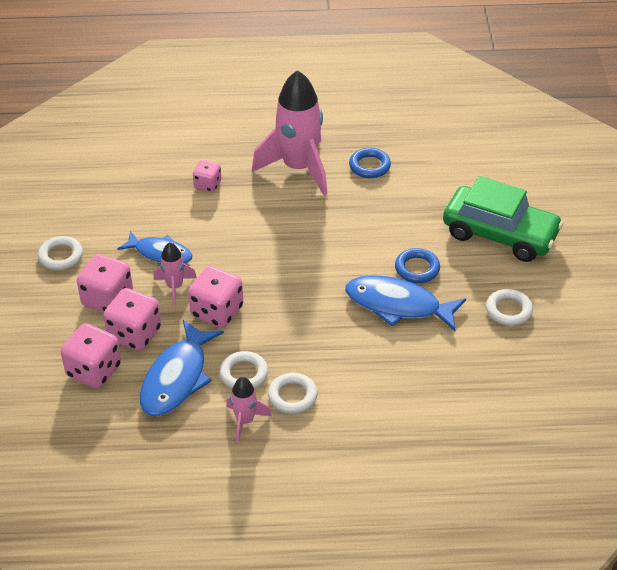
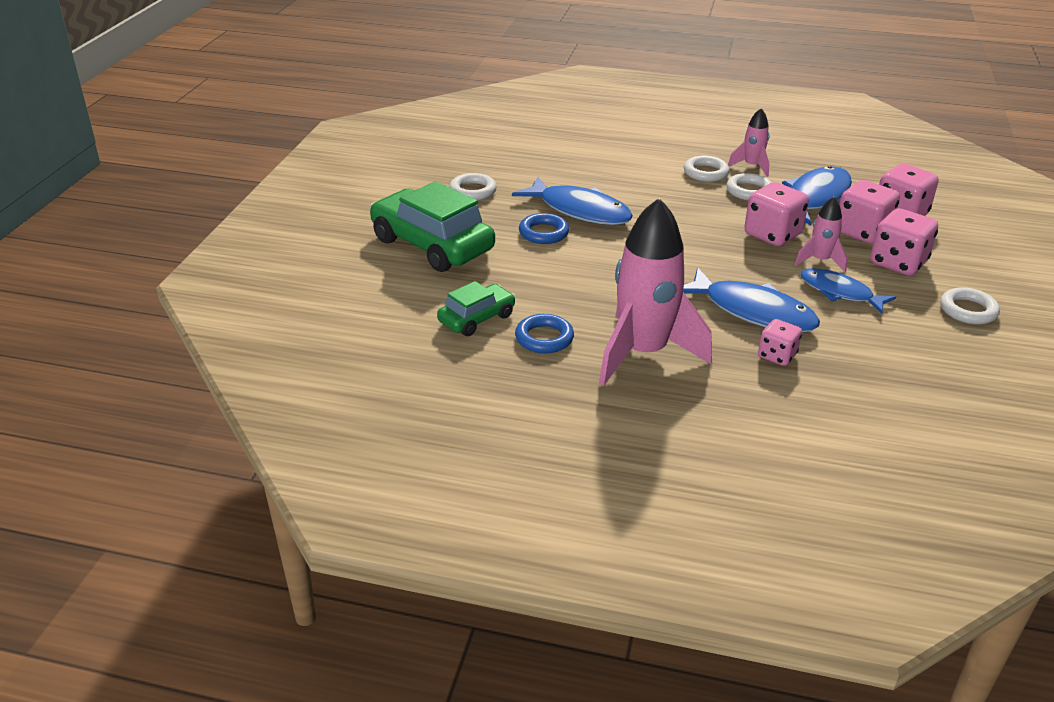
camera: 165 degrees left, 10 degrees down
none -> green car [437,281,516,336]
none -> blue fish [683,268,820,332]

